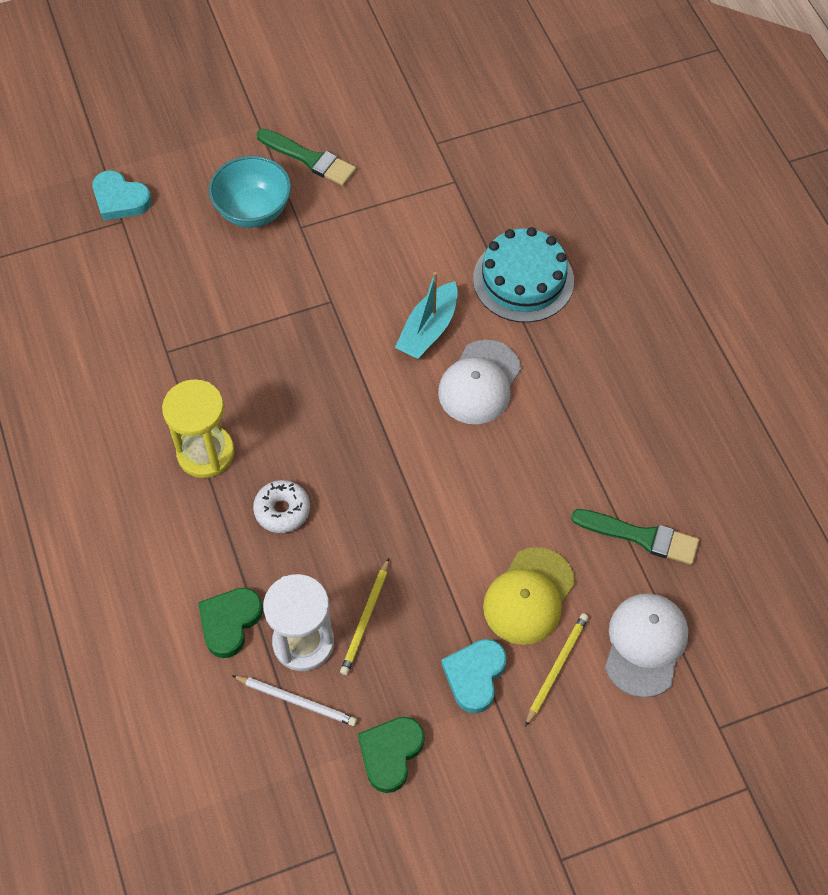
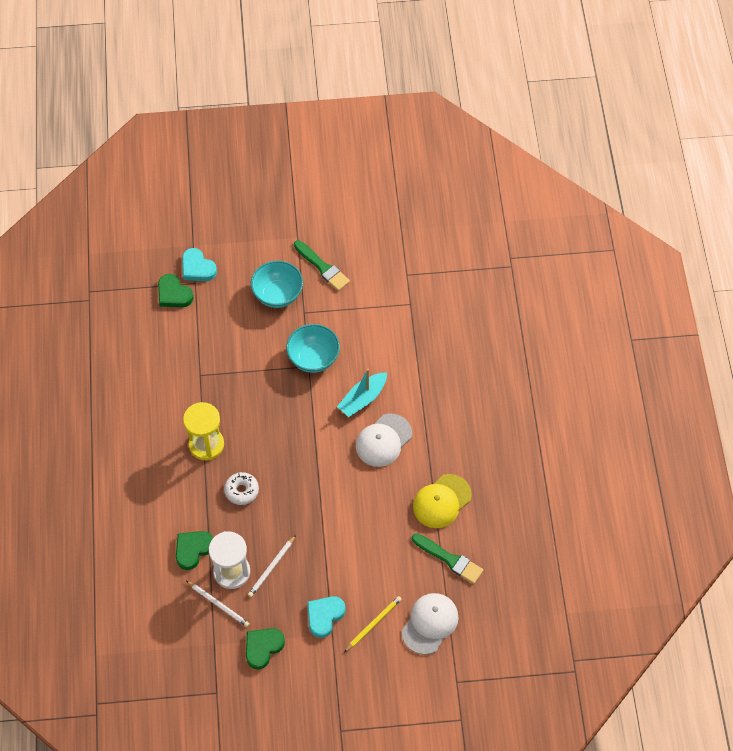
camera: 15 degrees right, 0 degrees up
yellow pencil [340,558,389,675] -> white pencil [248,535,296,597]
turquoise cake [473,227,574,323] -> none
yellow cap [483,547,575,645] -> yellow cap moved to [413,474,472,528]
none -> green heart [158,274,194,307]
none -> turquoise bowl [286,324,340,373]

